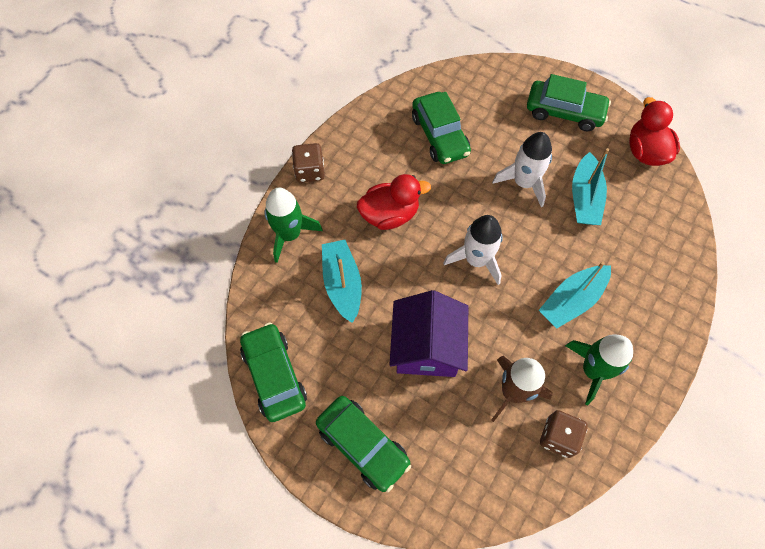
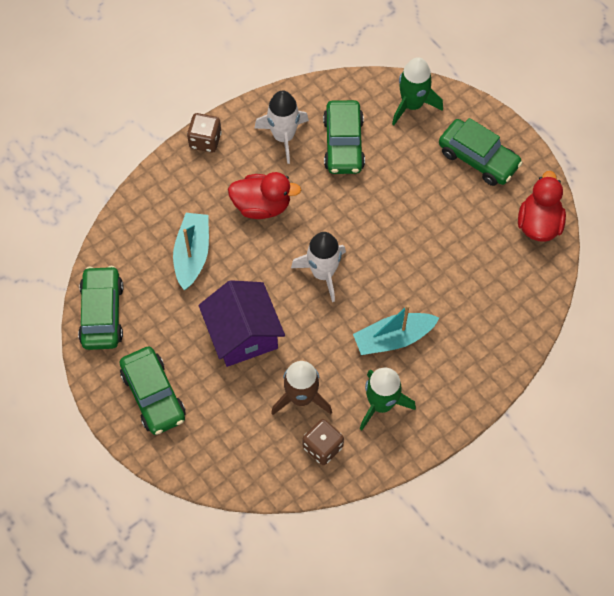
camera: 20 degrees right, 0 degrees up
green rocket [264,187,323,263] -> green rocket moved to [392,57,443,125]
purple house [389,290,468,377] -> purple house turned 45 degrees counterclockwise [199,280,285,367]
white rocket [492,132,552,207] -> white rocket moved to [254,91,309,164]
turquoise boat [572,148,609,225] -> none

